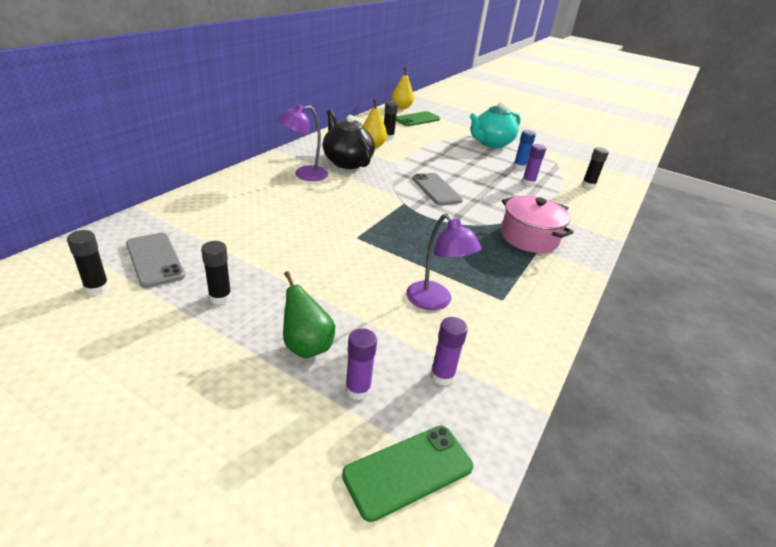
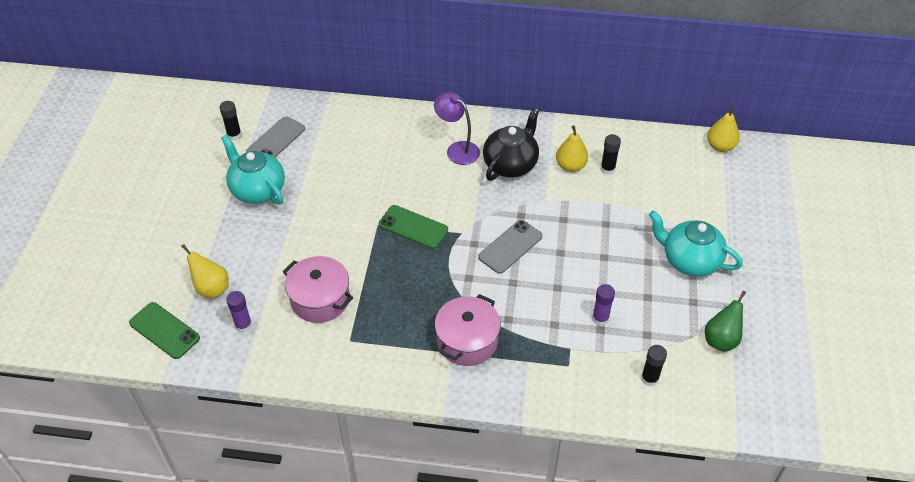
camera: 70 degrees right, 15 degrees up
black glue stick [201,241,232,305] -> turquoise teapot [221,135,285,204]
green pear [283,271,335,358] -> green pear moved to [705,291,746,352]
purple glue stick [345,328,377,400] -> yellow pear [181,244,229,298]
green phone [396,111,440,126] -> green phone moved to [379,205,448,249]
purple lamp [406,214,482,310] -> pink pot [283,256,353,323]
blue glue stick [513,130,536,170] -> none

